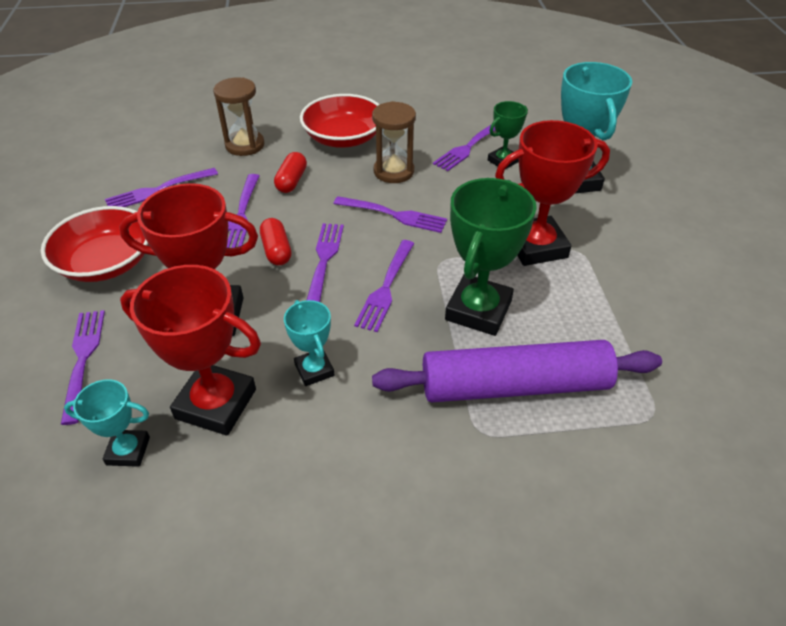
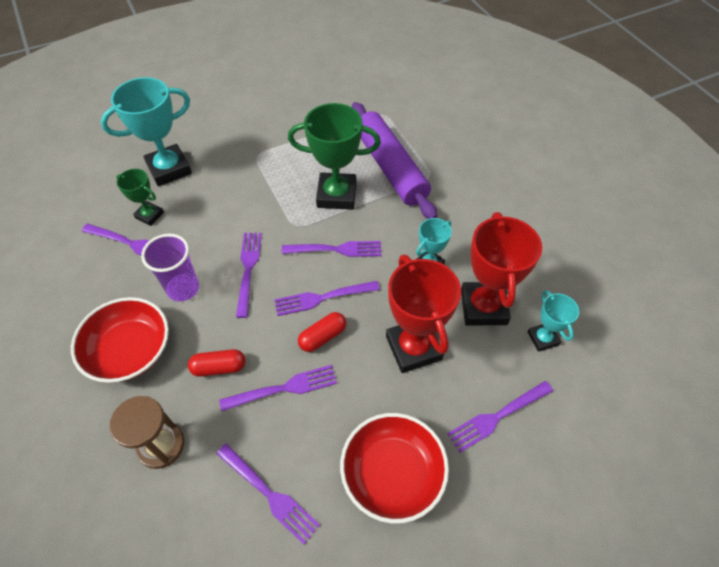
camera: 110 degrees left, 10 degrees up
brown hourglass [372,101,416,183] -> purple cup [141,234,199,301]
red trophy [495,120,610,266] -> none

